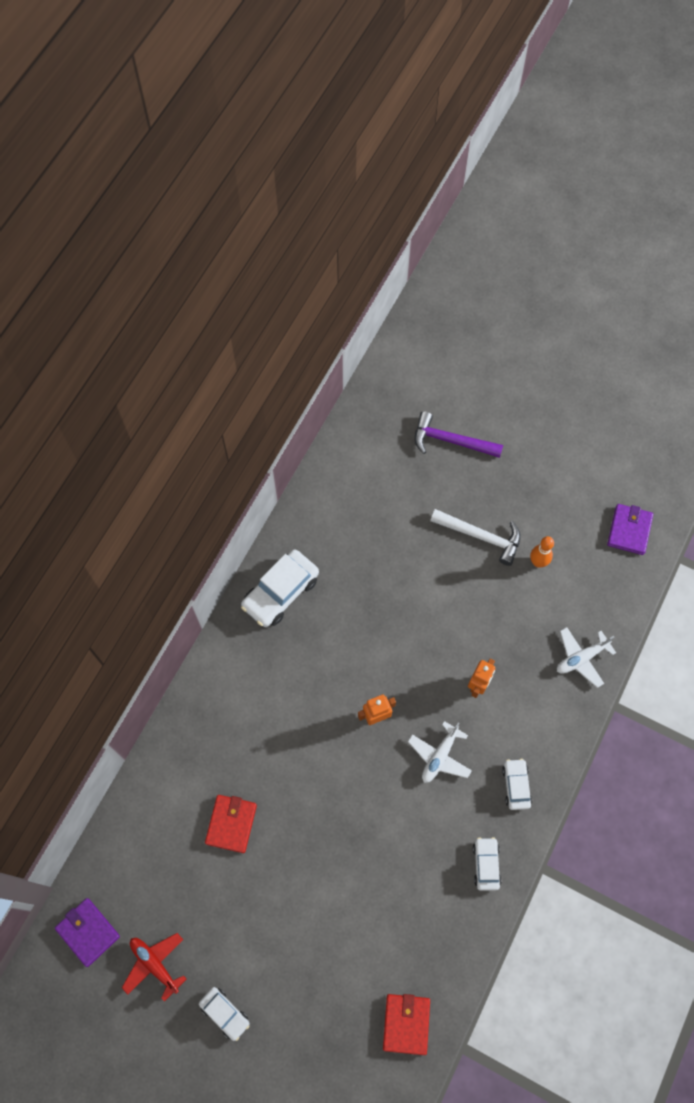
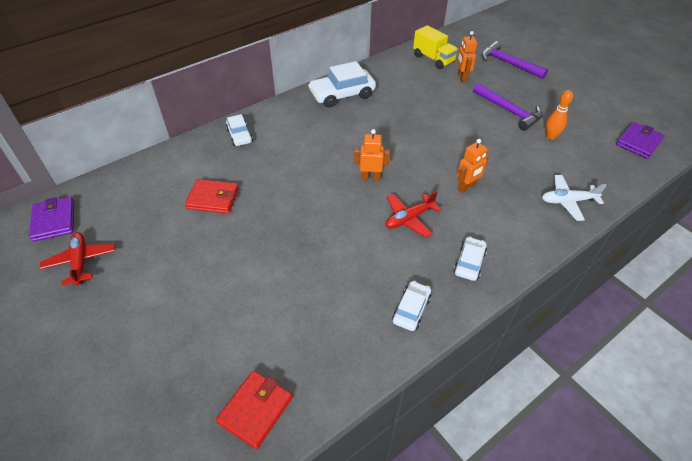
camera: 25 degrees right, 20 degrees down
white car [199,987,250,1041] -> white car moved to [226,114,253,146]
red wallet [205,795,257,853] -> red wallet turned 60 degrees clockwise [185,179,239,214]
white plane [408,721,472,783] -> red plane [385,191,441,238]
white hammer [430,509,521,566] -> purple hammer [473,83,542,131]
none -> yellow truck [413,25,458,69]
none -> orange robot [457,31,477,82]

